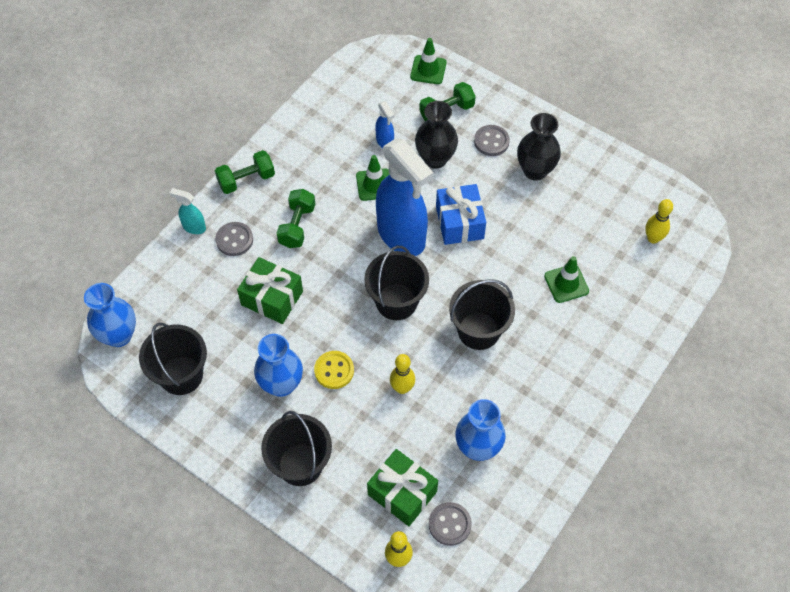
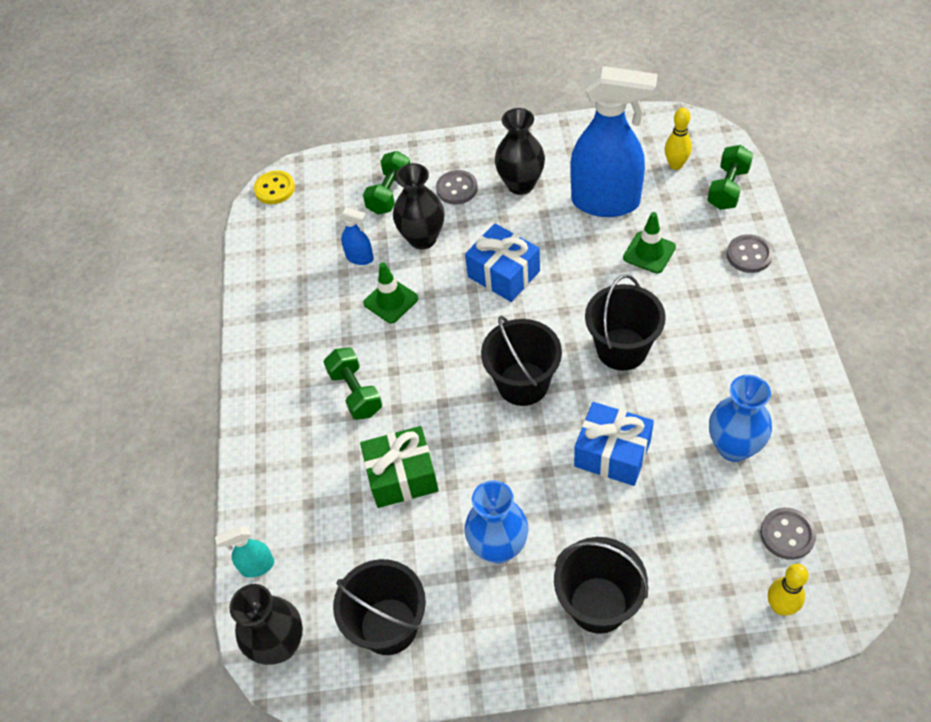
camera: 35 degrees left, 5 degrees down
blue vase [84,283,136,347] -> black vase [229,584,303,665]
turquoise spray bottle [170,188,206,234] -> turquoise spray bottle moved to [215,526,274,578]
green dumbbell [215,150,275,194] -> green dumbbell moved to [707,145,753,210]
grey button [215,222,253,256] -> grey button moved to [727,234,773,273]
yellow button [314,351,354,389] -> yellow button moved to [254,170,295,204]
green gift [367,449,438,526] -> none
blue spray bottle [376,139,433,256] -> blue spray bottle moved to [570,66,657,217]
yellow bowling pin [390,354,415,394] -> blue gift [574,402,654,486]
green traffic cone [410,38,446,84] -> none

